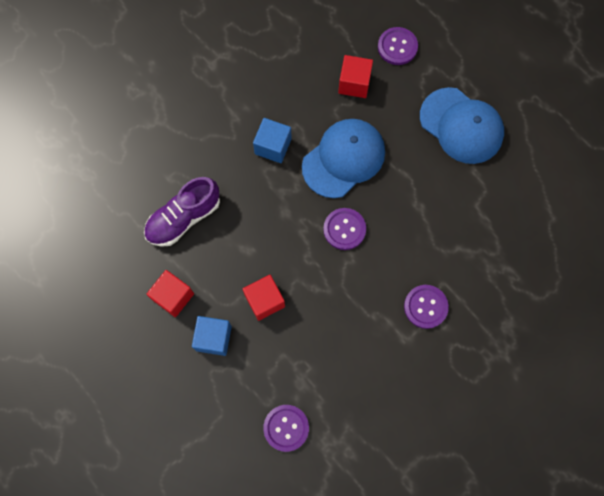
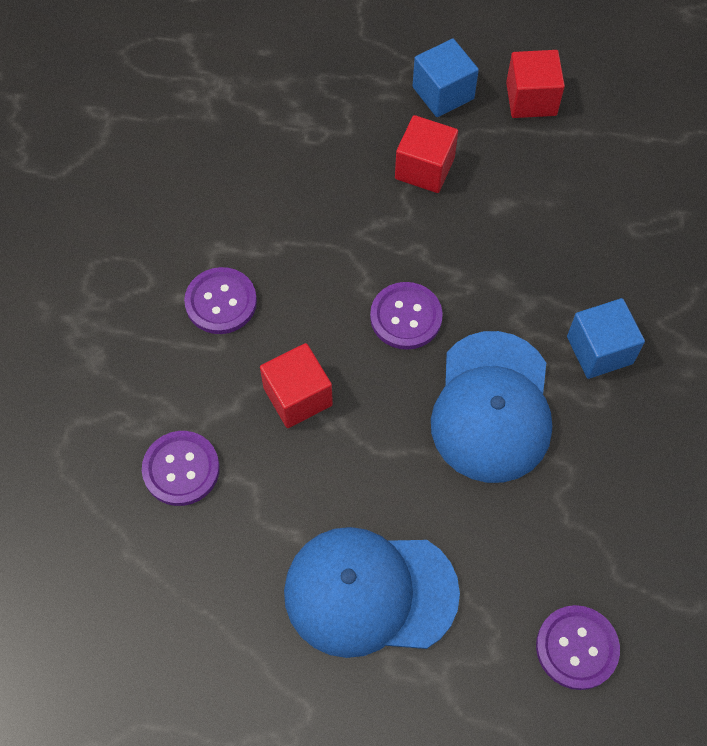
camera: 140 degrees right, 10 degrees down
purple shoe [144,177,220,247] -> none
purple button [263,405,309,452] -> purple button moved to [142,431,220,506]
red cube [338,55,373,98] -> red cube moved to [260,343,333,428]

